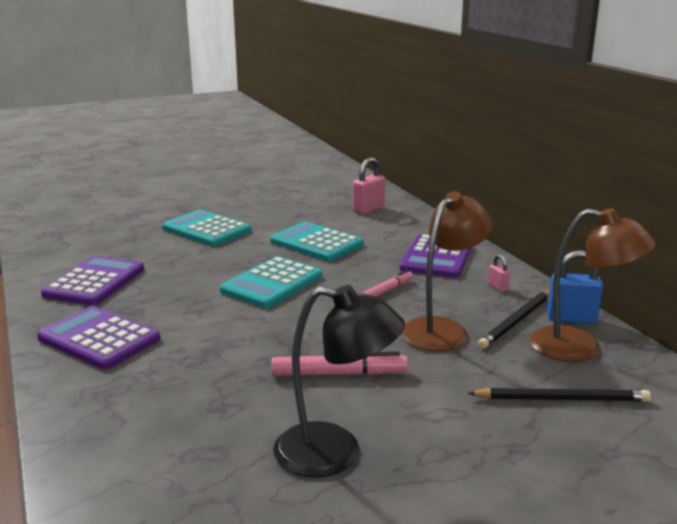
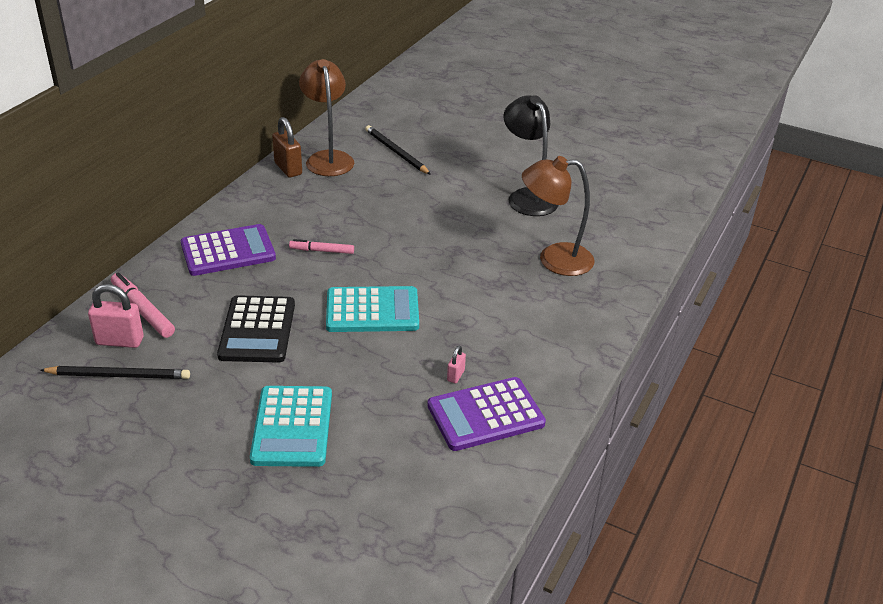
camera: 130 degrees left, 15 degrees up
purple calculator [37,306,161,369] -> none
turquoise calculator [270,222,364,261] -> black calculator [217,295,295,363]
pink marker [271,351,408,376] -> pink marker moved to [111,273,175,338]
brown lamp [401,191,493,351] -> brown lamp moved to [522,156,595,276]
black pencil [478,290,550,349] -> black pencil moved to [40,366,190,379]
pink padlock [488,254,510,292] -> pink padlock moved to [447,345,466,383]
blue padlock [547,250,603,324] -> brown padlock [272,117,302,177]

